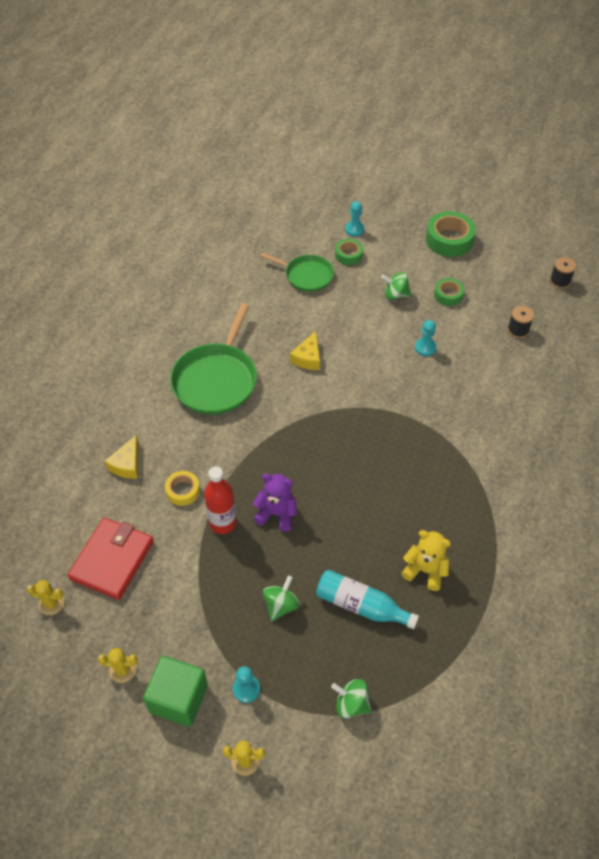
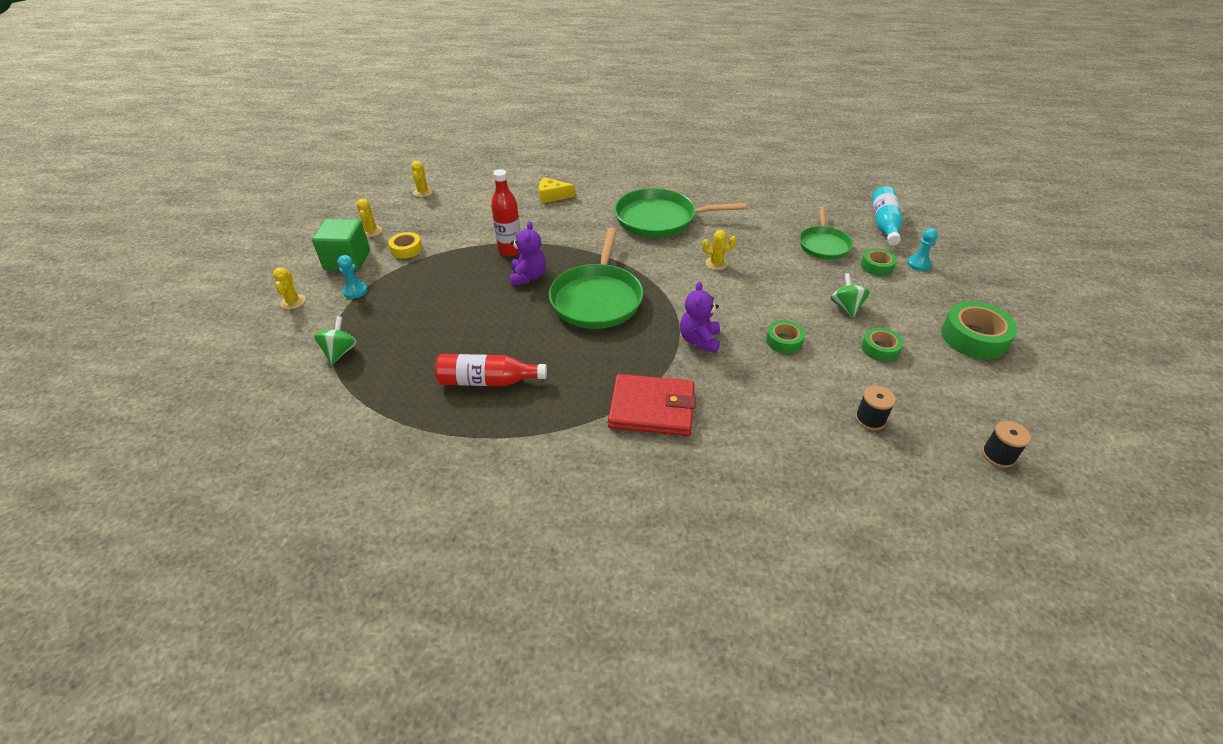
camera: 75 degrees right, 10 degrees down
red wallet [67,518,154,600] -> red wallet moved to [608,374,696,436]
yellow tape [165,471,200,506] -> yellow tape moved to [388,232,422,259]
green spinning top [263,575,300,621] -> none
yellow cheese [290,331,320,370] -> yellow cactus [702,230,737,270]
turquoise bottle [316,570,419,629] -> turquoise bottle moved to [872,186,903,245]
yellow teddy bear [401,530,451,591] -> red bottle [435,354,547,386]
turquoise pawn [415,320,437,356] -> green tape [766,320,805,354]
none -> green pan [549,228,643,329]
none -> purple teddy bear [680,282,720,353]

